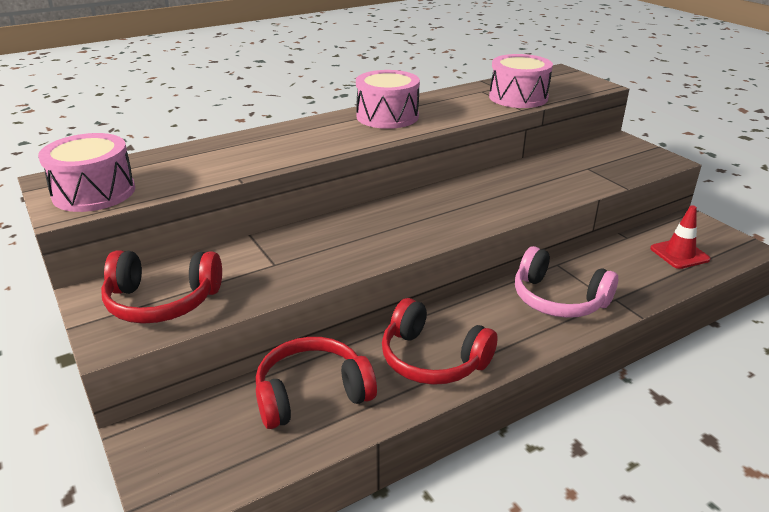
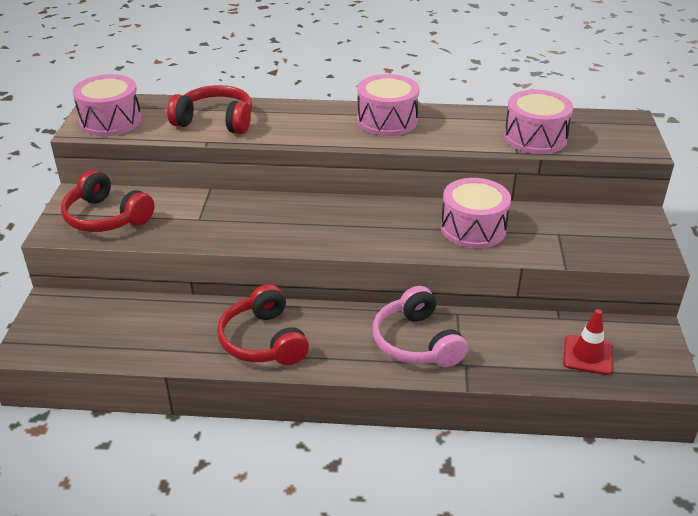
camera: 35 degrees right, 5 degrees up
red headphones [255,337,377,429] -> red headphones moved to [167,85,252,134]
none -> pink drum [441,178,511,248]

